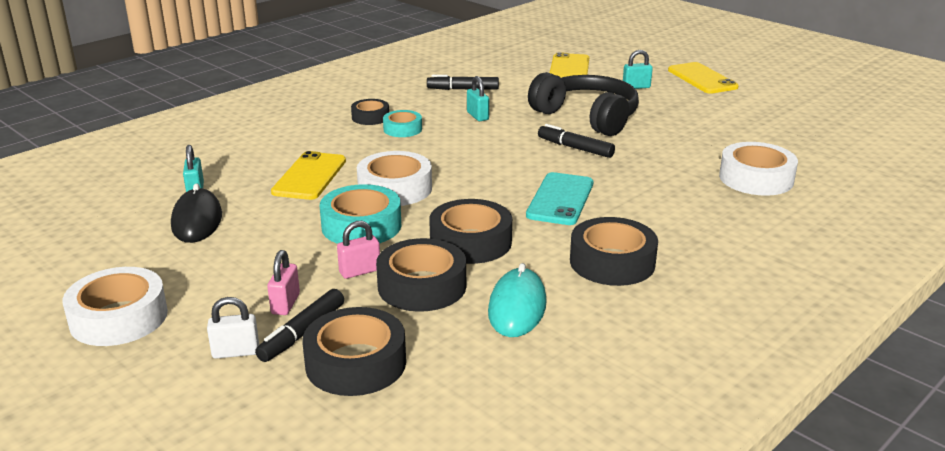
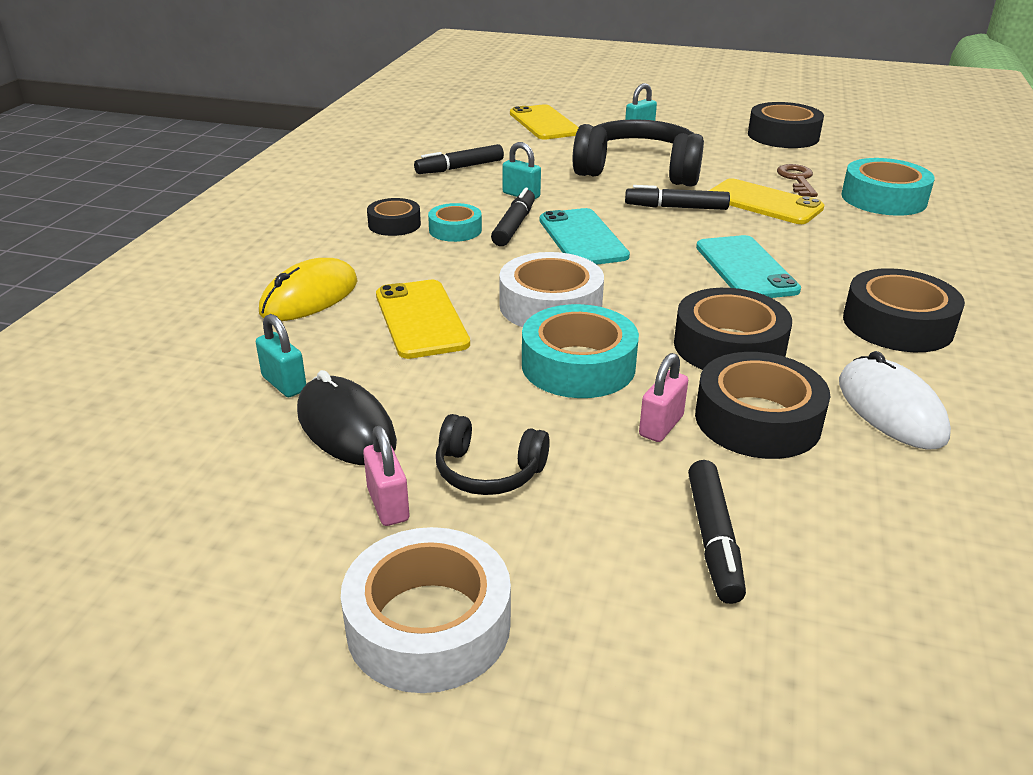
camera: 30 degrees left, 5 degrees up
white padlock [207,297,259,359] -> none
pink padlock [267,250,300,315] -> pink padlock moved to [363,426,409,526]
black tape [302,307,406,396] -> black tape moved to [748,102,824,148]
turquoise mouse [488,263,547,337] -> white mouse [839,351,951,450]
yellow phone [668,62,739,94] -> yellow phone moved to [709,178,824,224]
white tape [719,142,798,196] -> turquoise tape [841,158,935,216]
none -> yellow mouse [259,258,358,321]
none -> black headphones [436,414,550,495]
none -> black marker [491,188,535,246]
none -> turquoise phone [540,208,630,265]
none -> brown key [777,164,818,197]

